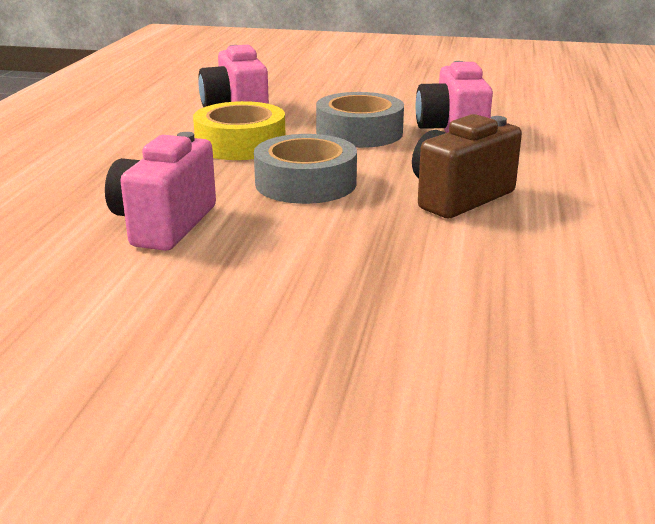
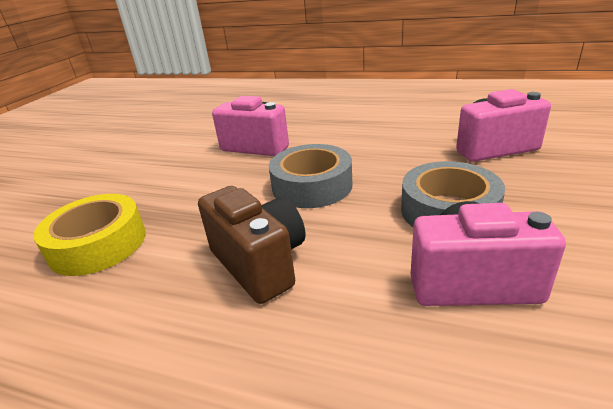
camera: 100 degrees right, 5 degrees up
yellow tape [193,101,285,160] -> yellow tape moved to [33,194,146,276]

